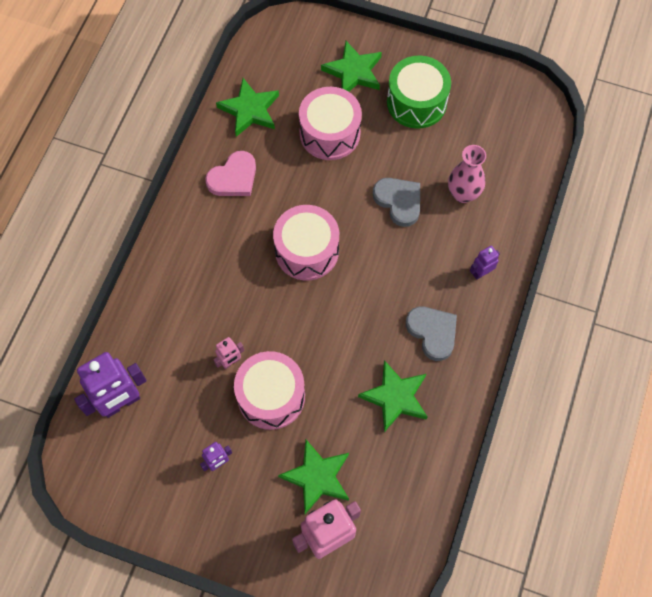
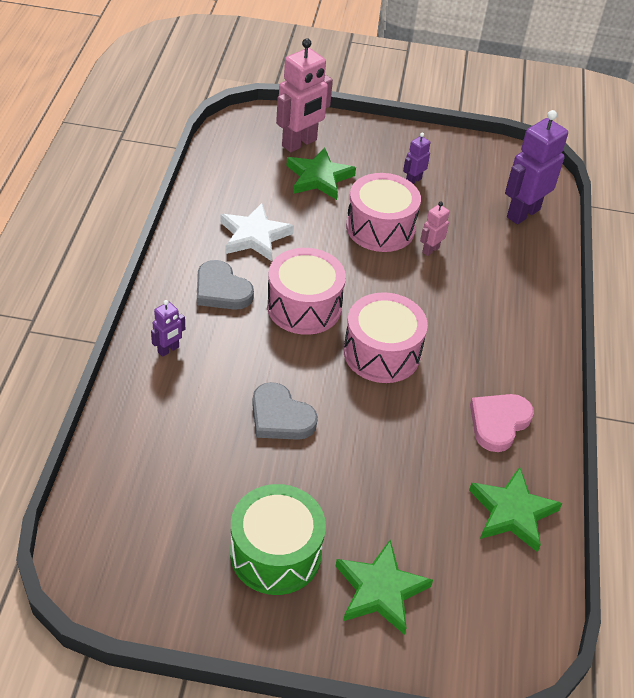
camera: 165 degrees right, 20 degrees down
pink drum [299,87,362,160] -> pink drum moved to [267,248,346,335]
green star [358,360,427,432] -> white star [220,203,294,261]
pink vase [448,145,486,203] -> none

